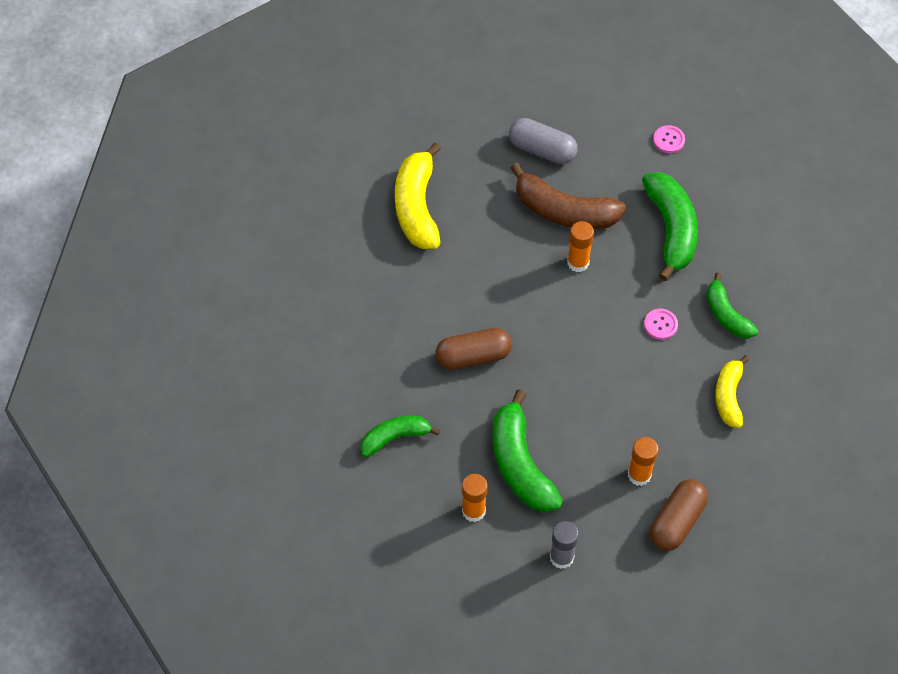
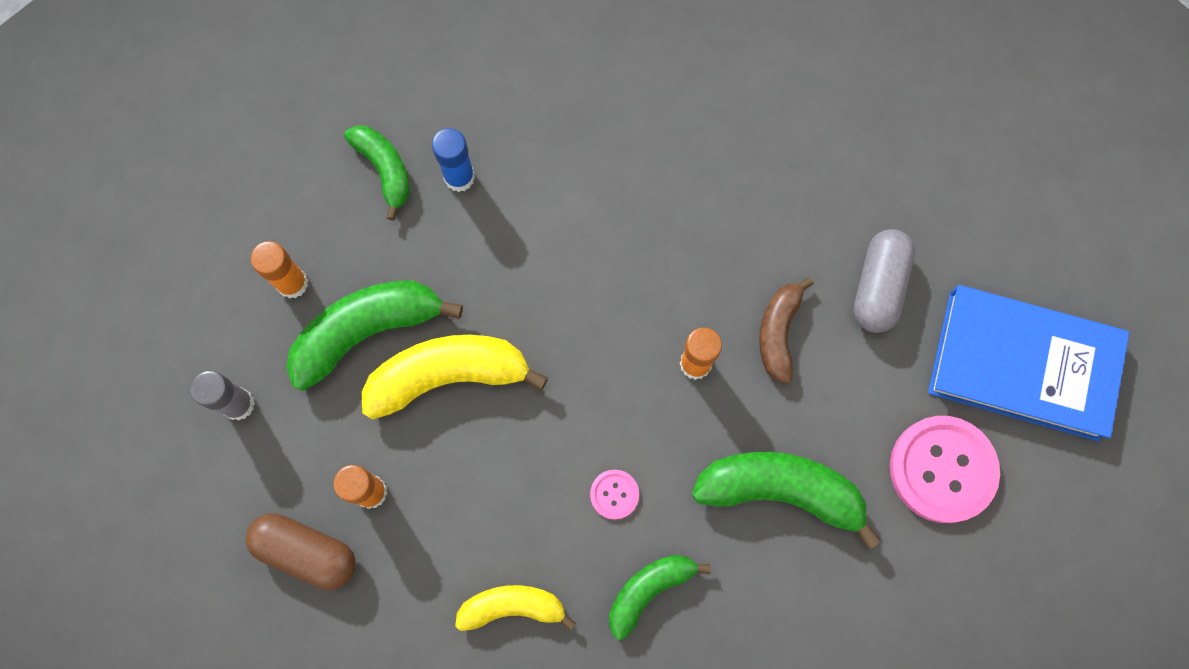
camera: 80 degrees right, 15 degrees up
yellow banana [395,143,441,249] -> yellow banana moved to [361,335,548,420]
brown capsule [435,328,512,370] -> none
brown banana [511,163,626,229] -> brown banana [759,277,814,384], size x0.62
green banana [642,172,698,281] -> green banana turned 150 degrees counterclockwise [692,452,881,549]
pink button [653,125,685,153] -> pink button [890,416,1000,523], size x2.17
none -> blue glue stick [432,128,475,192]
none -> blue book [928,285,1129,441]

